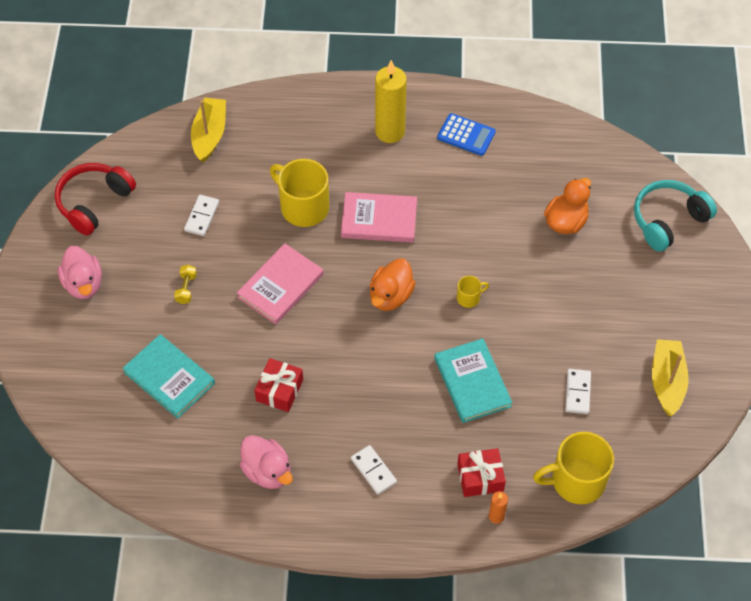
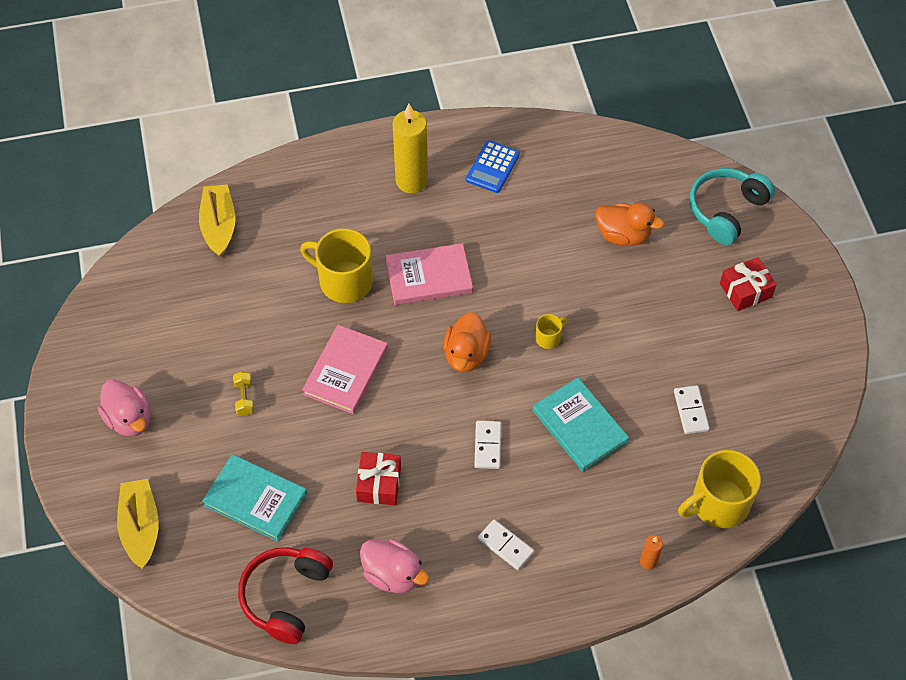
camera: 15 degrees left, 0 degrees up
red headphones [55,163,136,236] -> red headphones moved to [238,547,333,644]
white domino [184,195,219,236] -> white domino moved to [474,421,501,469]
blue calculator [437,113,496,156] -> blue calculator turned 105 degrees clockwise [466,140,520,193]
red gift [457,448,506,497] -> red gift moved to [720,257,777,311]
orange duck [544,178,591,234] -> orange duck turned 90 degrees clockwise [595,203,664,246]
yellow boat [652,339,689,416] -> yellow boat moved to [117,479,159,569]

